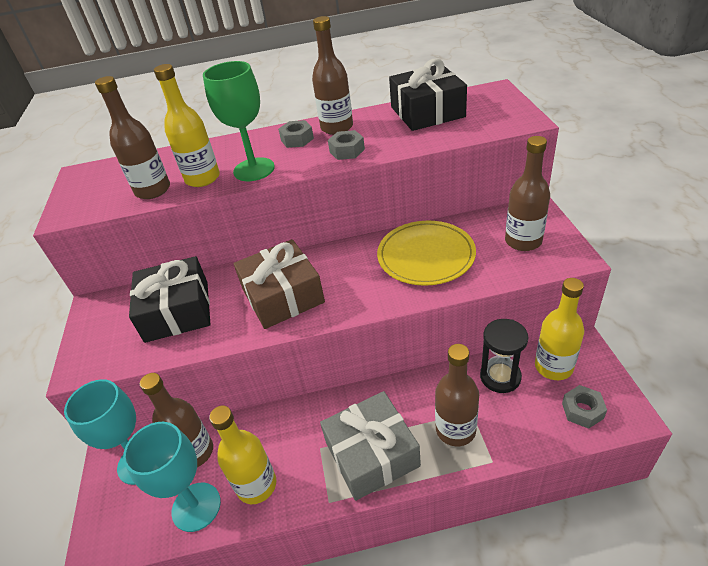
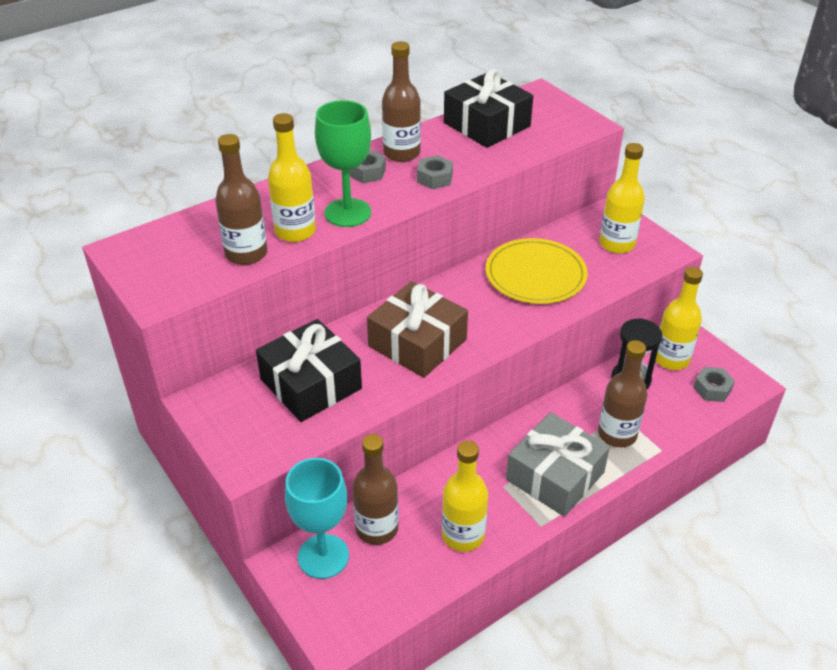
camera: 30 degrees left, 0 degrees up
turquoise goblet [123,422,221,532] -> none
brown bottle [505,136,550,251] -> yellow bottle [599,143,645,254]

